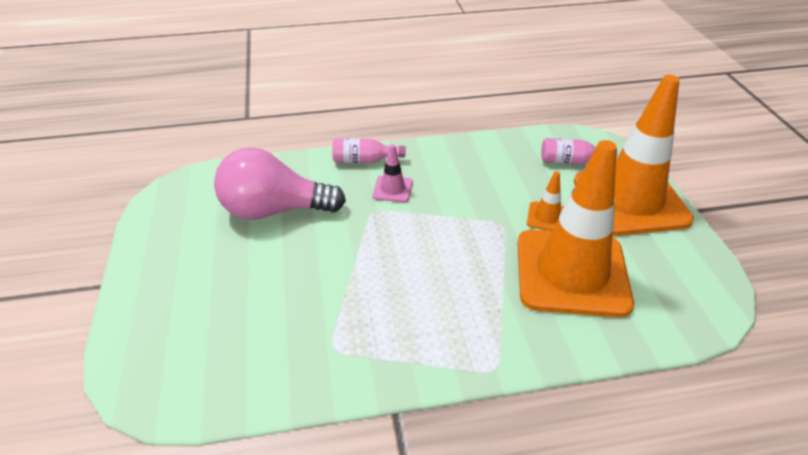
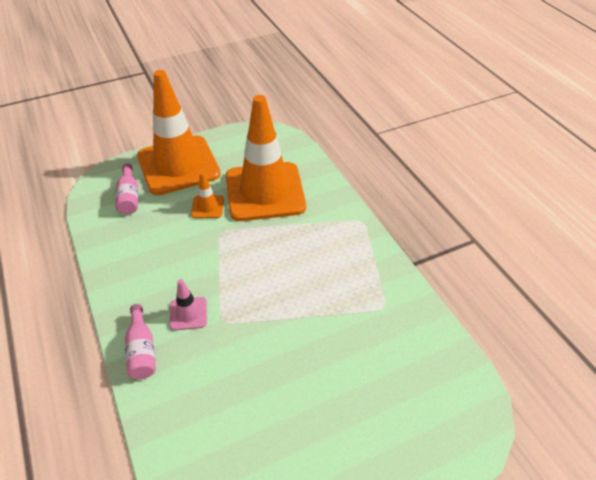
camera: 105 degrees left, 5 degrees up
pink light bulb [214,148,346,220] -> none

